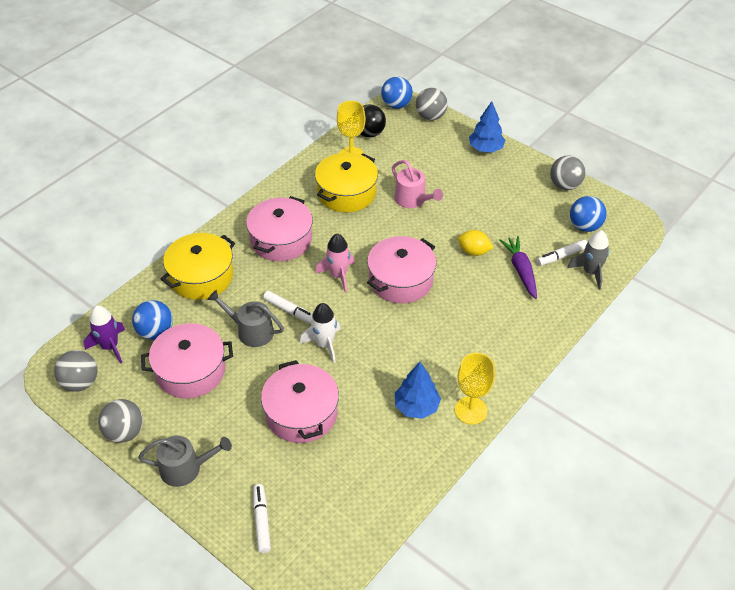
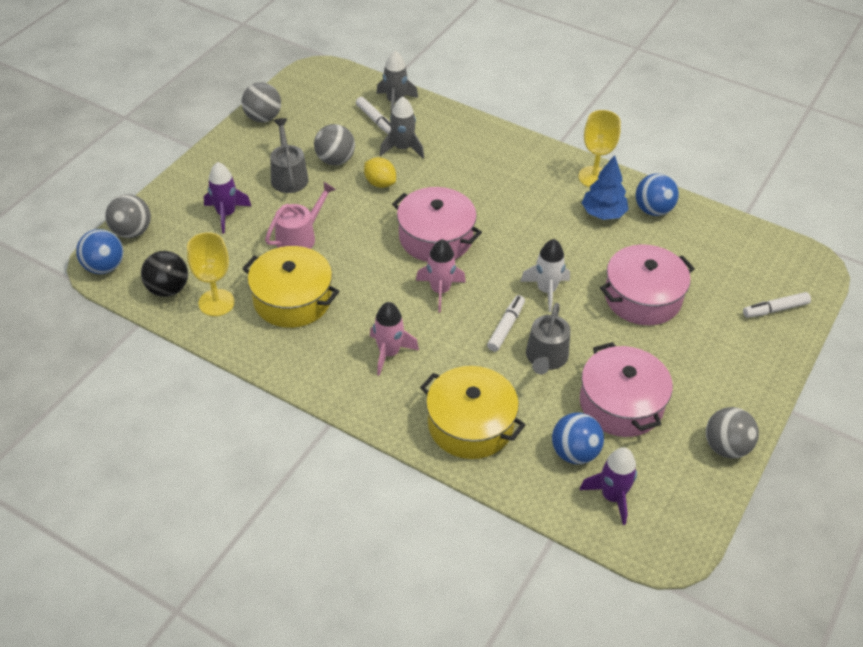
camera: 100 degrees left, 0 degrees up
grey ball [54,350,97,392] -> grey ball moved to [314,124,355,165]
grey watering can [138,436,232,487] -> grey watering can moved to [270,118,308,193]
pink pot [246,196,313,261] -> pink rocket [370,302,419,376]
yellow lemon [458,230,493,256] -> yellow lemon turned 60 degrees counterclockwise [364,157,396,188]
blue tree [469,101,506,153] -> none
purple carrot [499,236,537,299] -> grey rocket [380,97,424,158]
blue ball [570,196,607,232] -> blue ball moved to [636,173,679,216]
none -> purple rocket [204,162,251,233]

